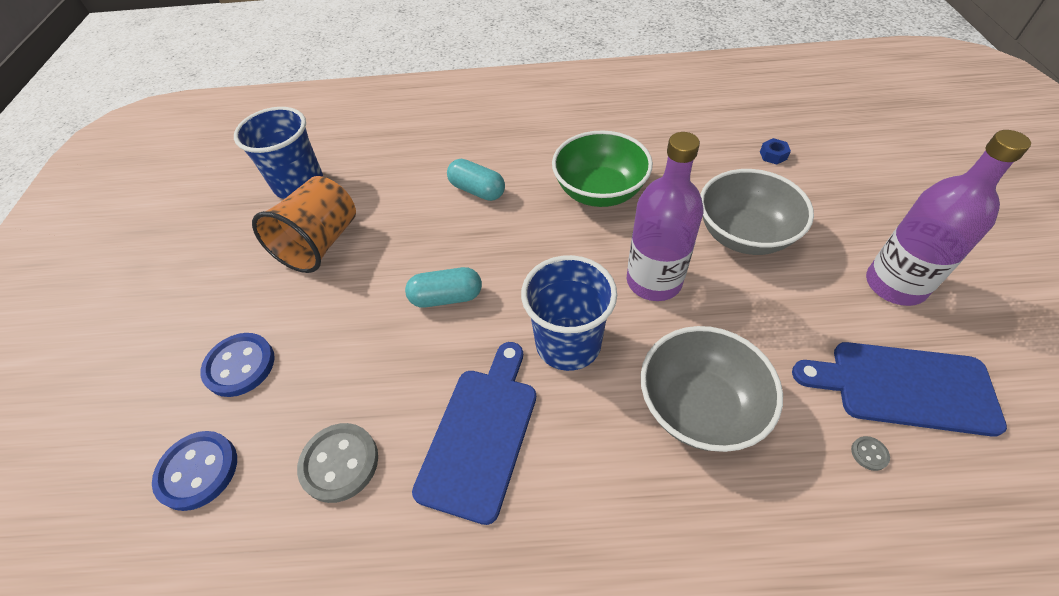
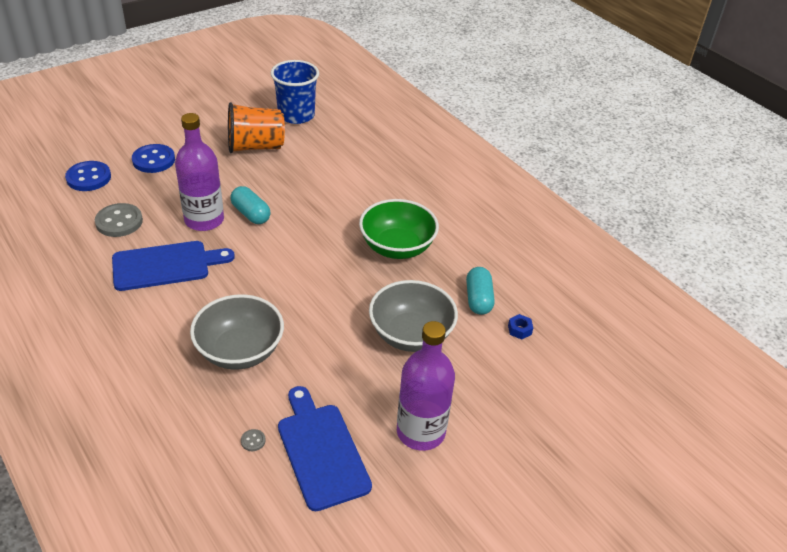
camera: 50 degrees right, 10 degrees down
turquoise capsule [447,159,505,201] -> turquoise capsule moved to [466,267,495,315]
blue cup [521,255,617,371] -> none
purple bottle [627,132,704,301] -> purple bottle moved to [175,113,224,231]

